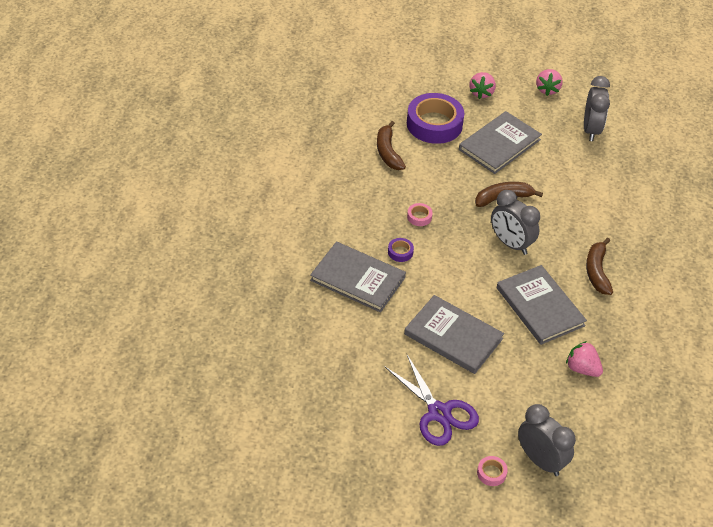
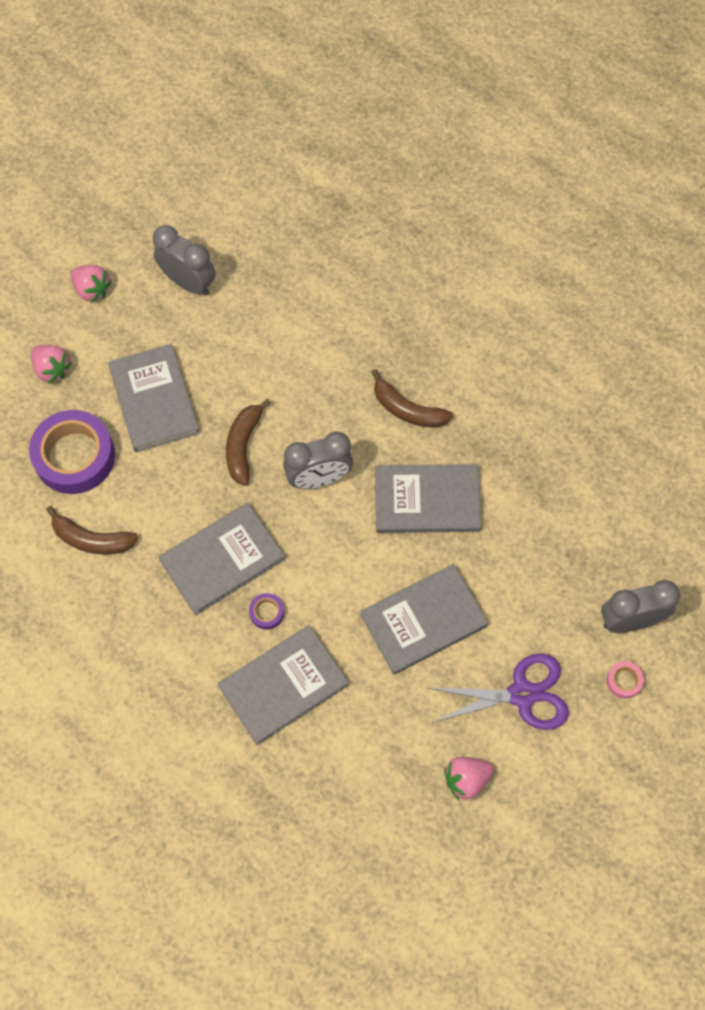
camera: 60 degrees left, 20 degrees up
pink tape [407,203,433,226] -> grey book [158,503,285,616]
pink strawberry [566,341,603,377] -> pink strawberry moved to [444,757,494,800]

